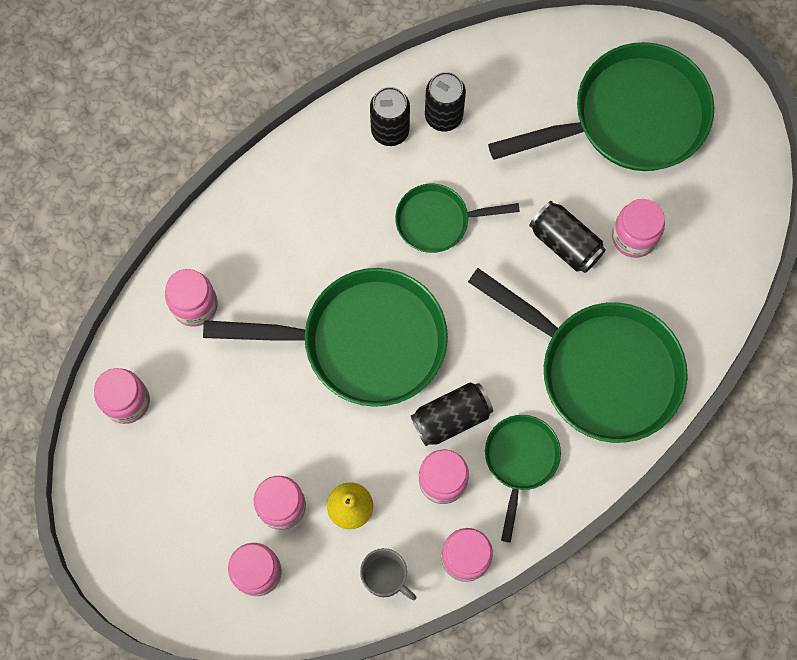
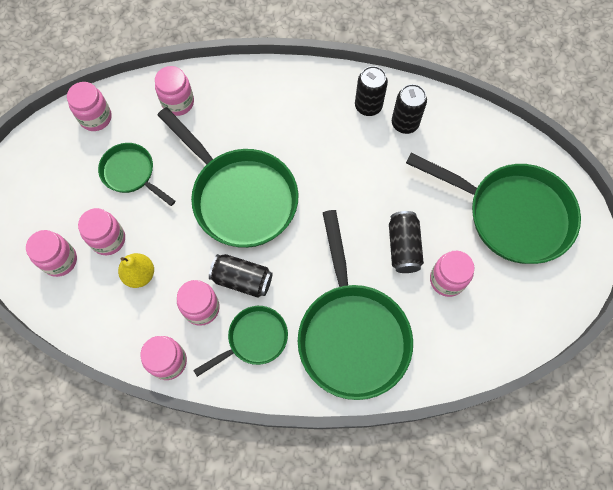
camera: 45 degrees right, 5 degrees down
grey mug [360,548,416,600] -> none
green pan [395,184,520,253] -> green pan moved to [98,143,175,206]

